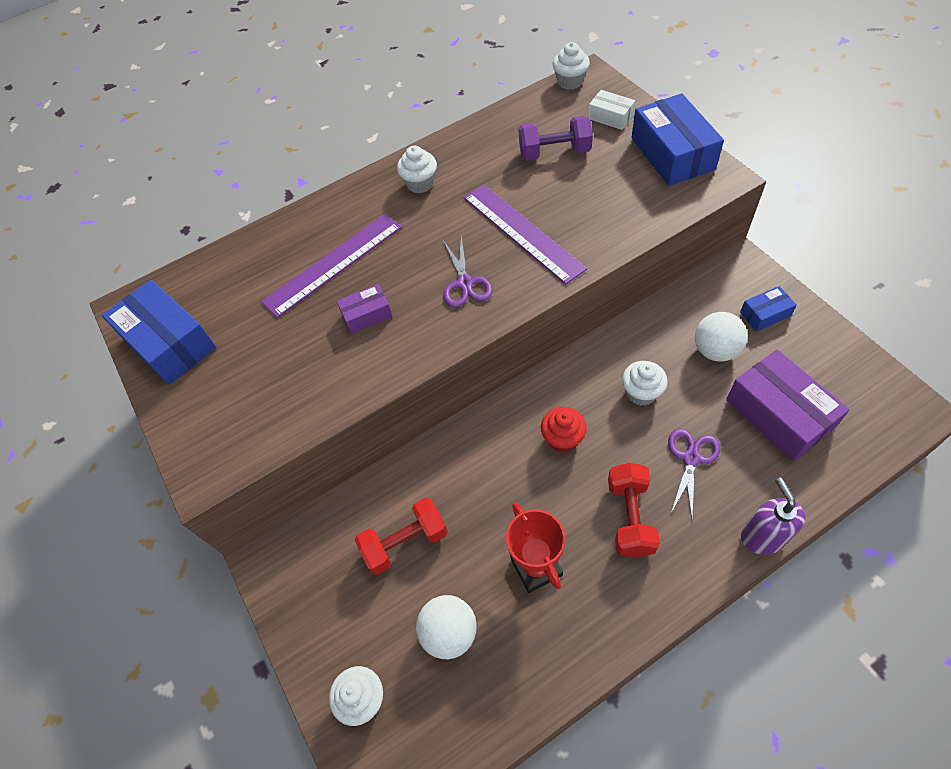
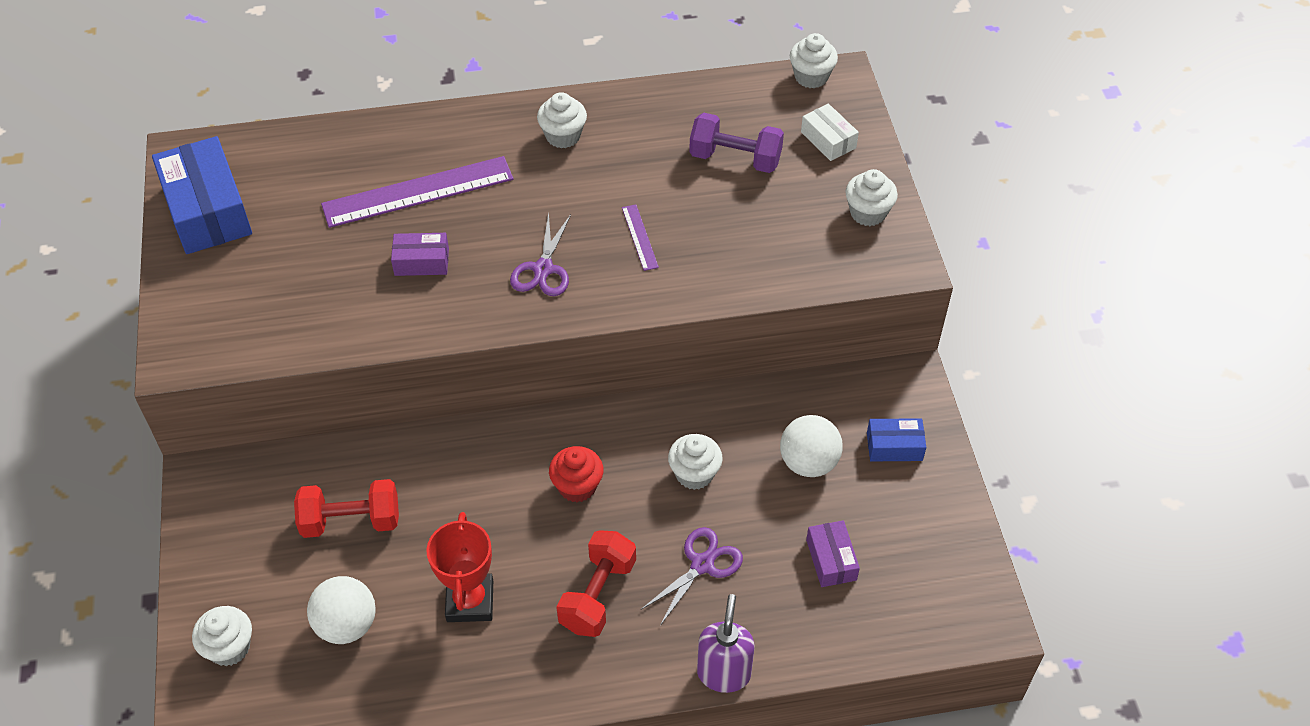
camera: 15 degrees right, 5 degrees down
purple ruler [464,184,587,285] -> purple ruler [622,204,659,271], size x0.45
blue box [631,93,724,186] -> white cupcake [845,169,898,226]
purple box [726,350,850,461] -> purple box [806,520,860,587], size x0.51

